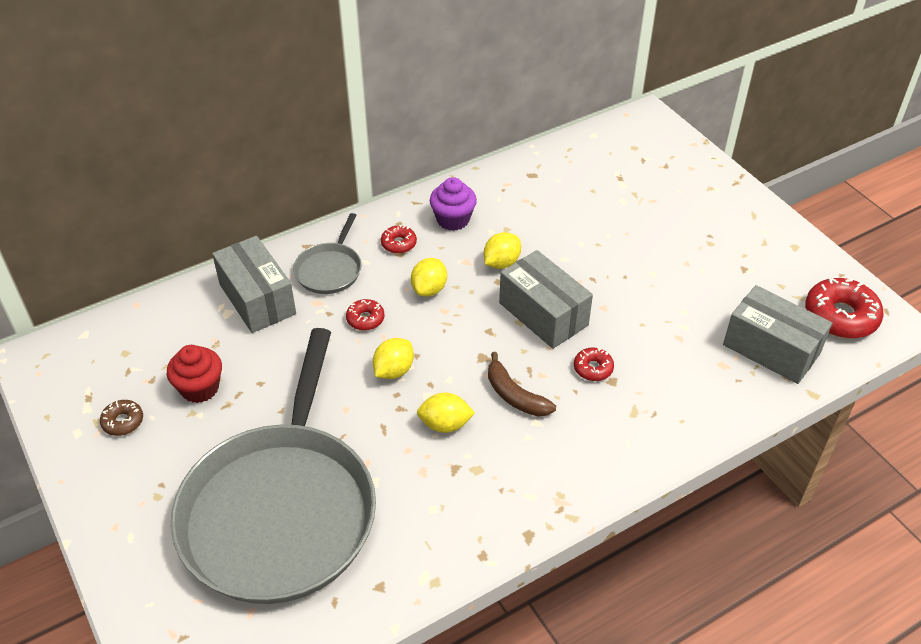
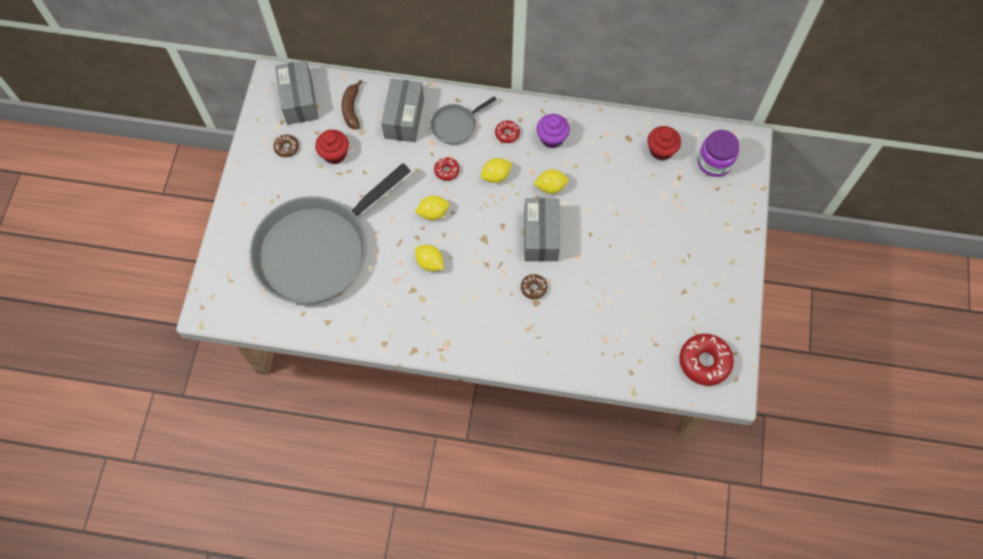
camera: 40 degrees right, 20 degrees up
brown banana [488,352,556,417] -> brown banana moved to [341,80,363,129]
red donut [574,347,614,381] -> brown donut [521,274,547,299]
grey box [723,285,832,384] -> grey box moved to [275,60,318,125]
none -> red cupcake [648,126,681,160]
none -> purple jar [698,130,739,177]

